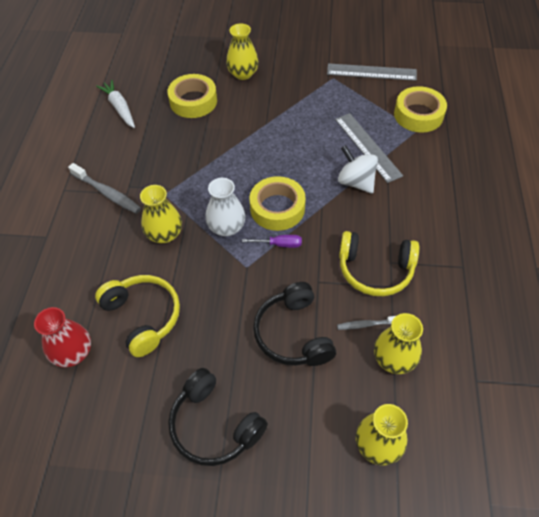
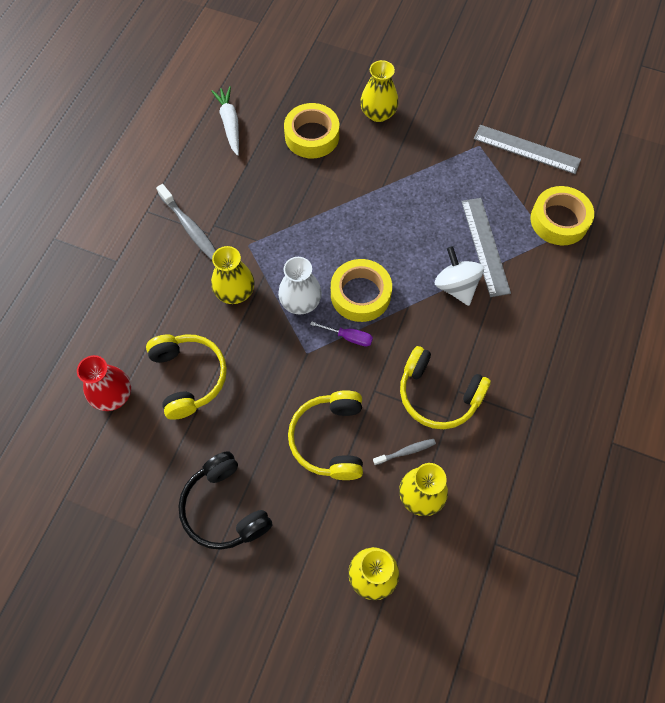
camera: 15 degrees right, 10 degrees up
black headphones [253,282,336,366] -> yellow headphones [288,390,363,480]
grey toothbrush [337,316,396,330] -> grey toothbrush turned 150 degrees clockwise [373,439,436,465]

